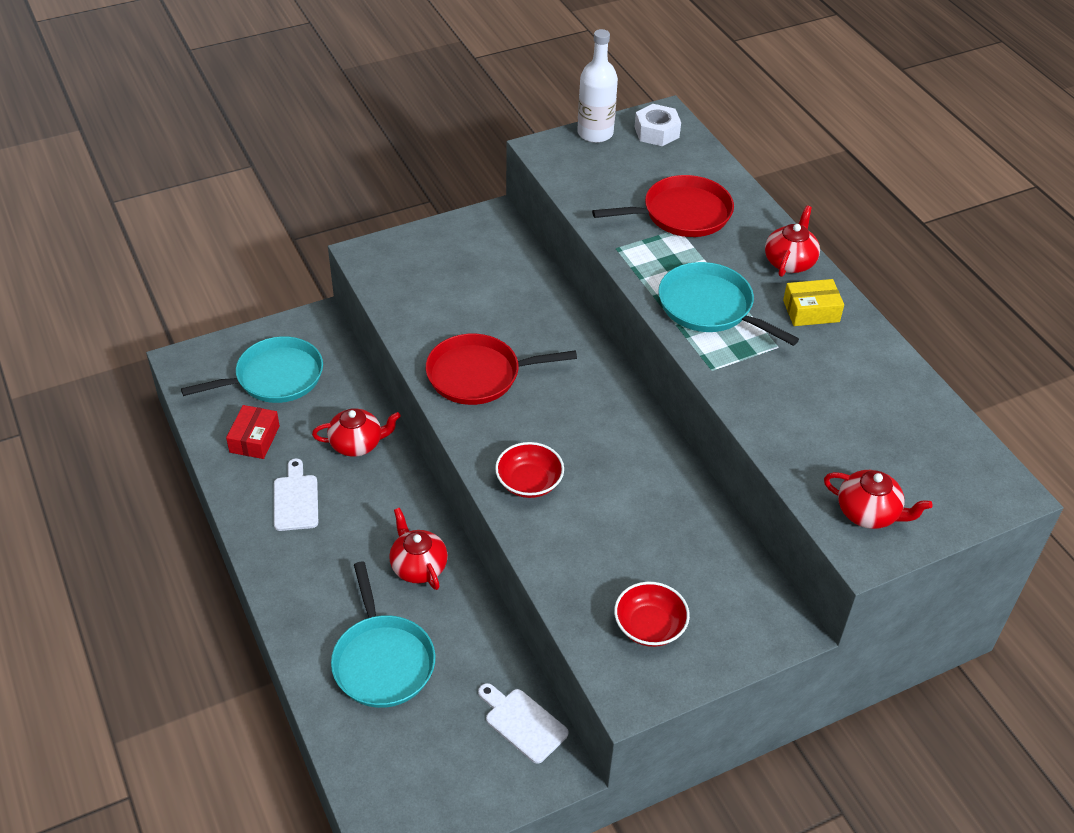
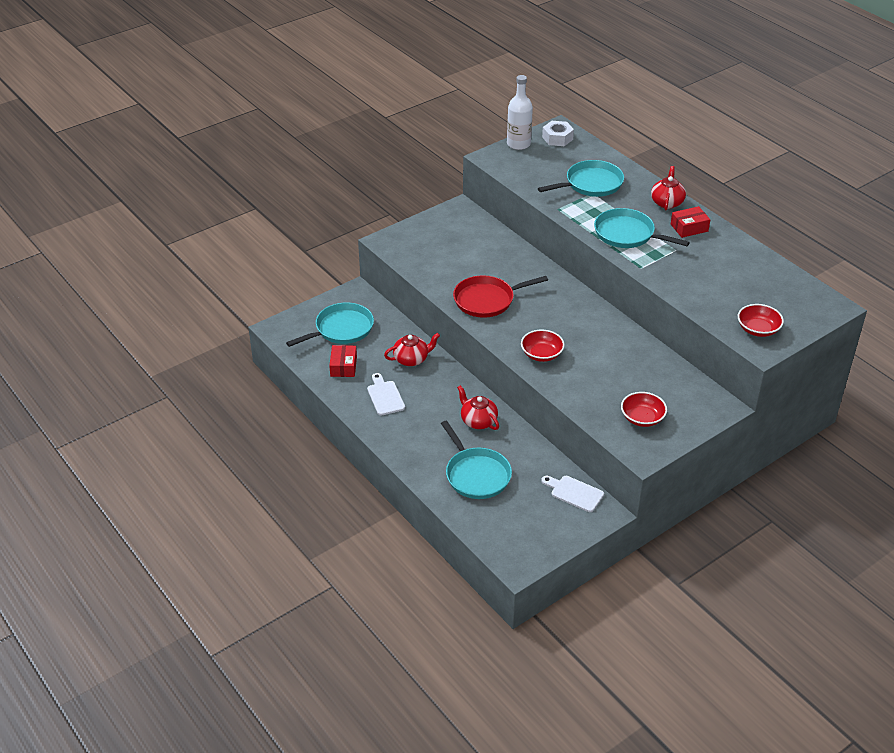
camera: 10 degrees left, 5 degrees down
red pan [592,175,734,237] -> turquoise pan [538,160,624,197]
yellow box [783,279,844,326] -> red box [671,206,710,238]
red teapot [824,470,932,529] -> red bowl [738,304,784,337]

